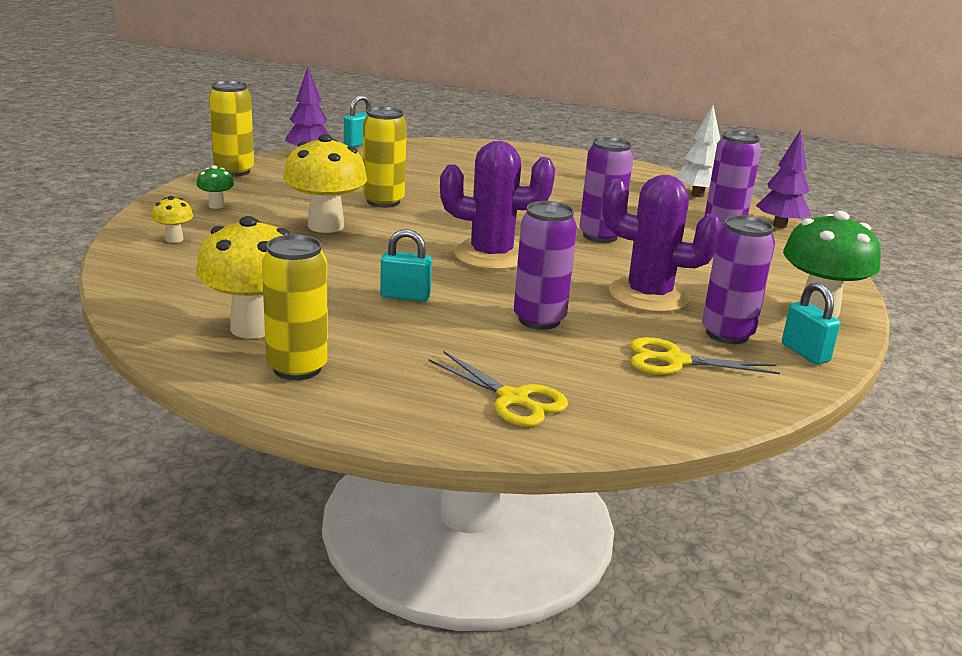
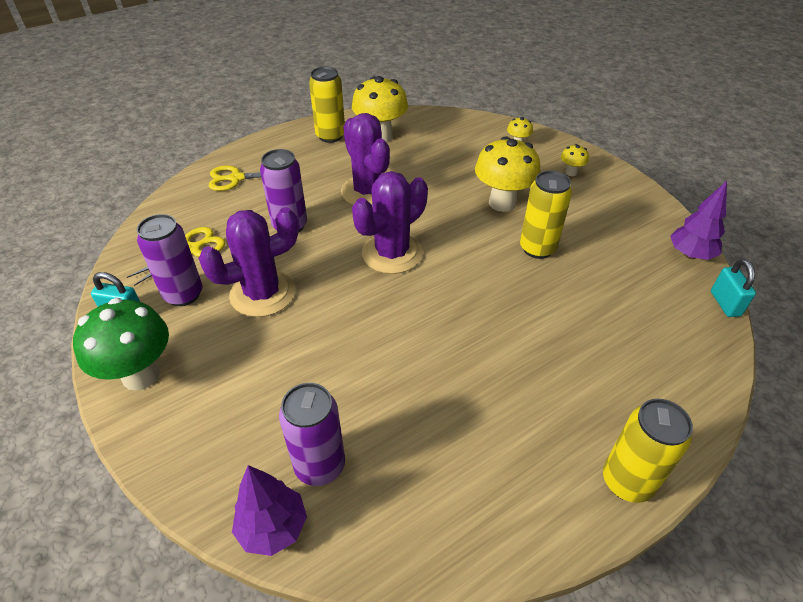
camera: 130 degrees right, 20 degrees up
green mushroom [196,165,234,209] -> yellow mushroom [561,144,589,176]
yellow can [209,80,254,177] -> yellow can moved to [603,399,693,503]
turquoise padlock [380,229,432,302] -> purple cactus [341,113,390,208]
purple can [579,137,633,243] -> none
white tree [675,105,720,197] -> none

